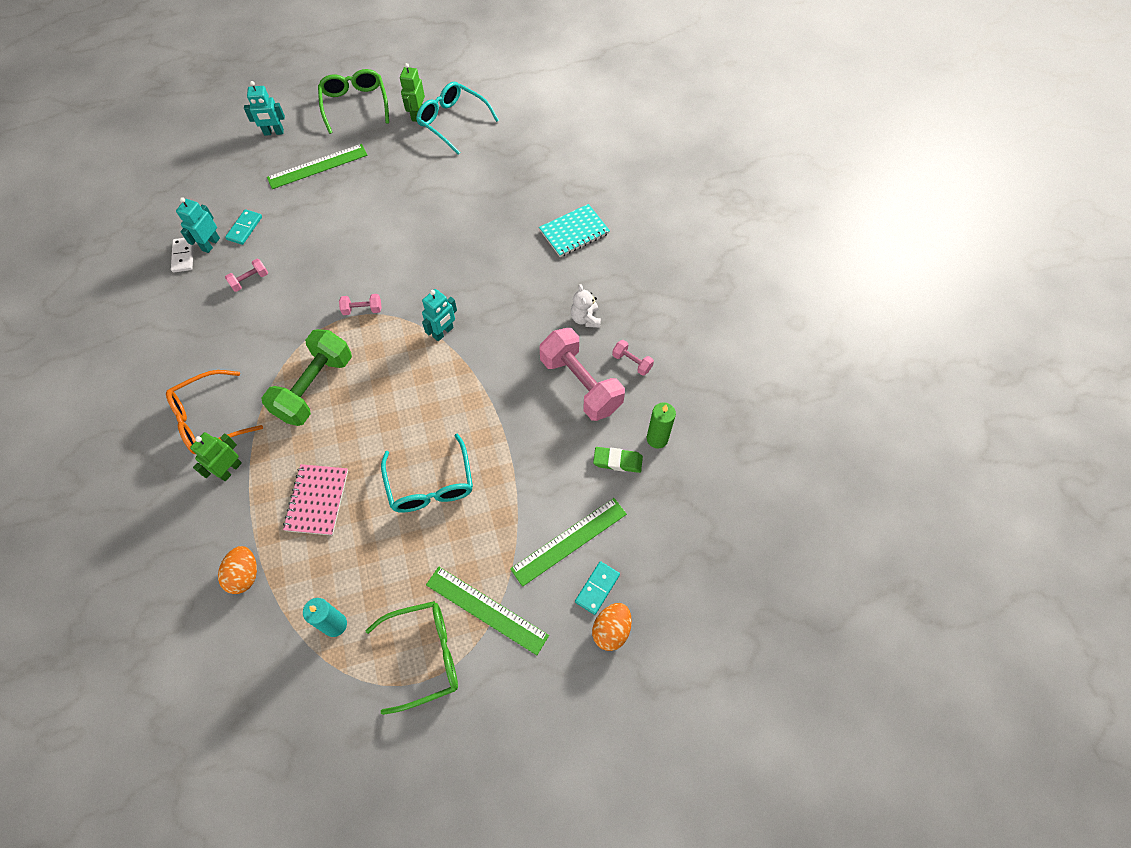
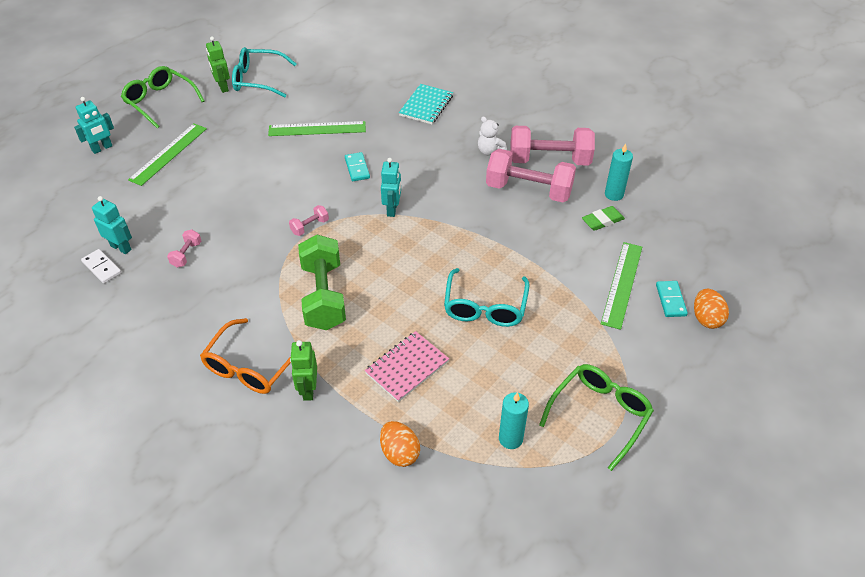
camera: 35 degrees left, 15 degrees down
turquoise robot [176,197,220,253] -> turquoise robot turned 135 degrees clockwise [92,196,132,254]
turquoise domino [225,209,262,245] -> turquoise domino moved to [345,152,370,181]
pink notebook [283,464,348,535] -> pink notebook turned 75 degrees clockwise [365,331,449,402]
turquoise glasses [381,434,473,513] -> turquoise glasses turned 60 degrees clockwise [444,268,529,327]
green ruler [426,567,549,655] -> green ruler moved to [268,121,366,136]
pink dumbbell [612,340,654,376] -> pink dumbbell [510,126,595,166], size x2.29
green candle [647,402,676,448] -> turquoise candle [605,144,633,201]

